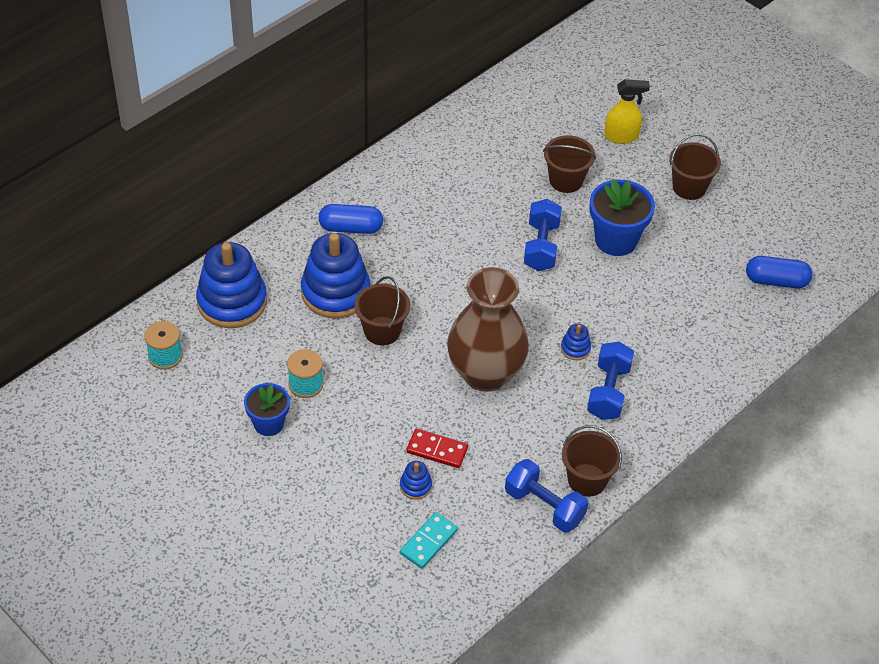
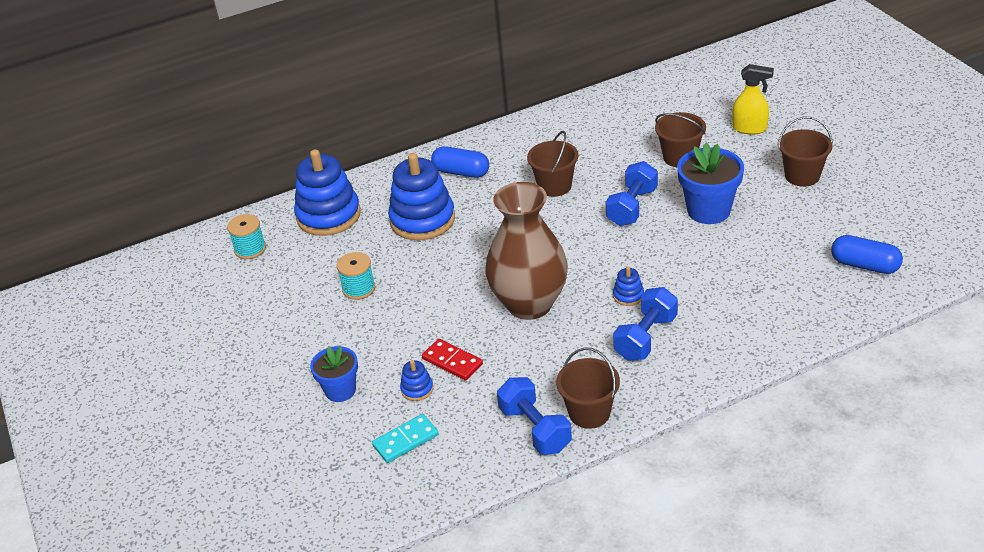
camera: 25 degrees right, 10 degrees down
blue flower pot [244,383,290,436] -> blue flower pot moved to [310,346,358,402]
brown bucket [355,276,410,345] -> brown bucket moved to [527,131,579,197]

